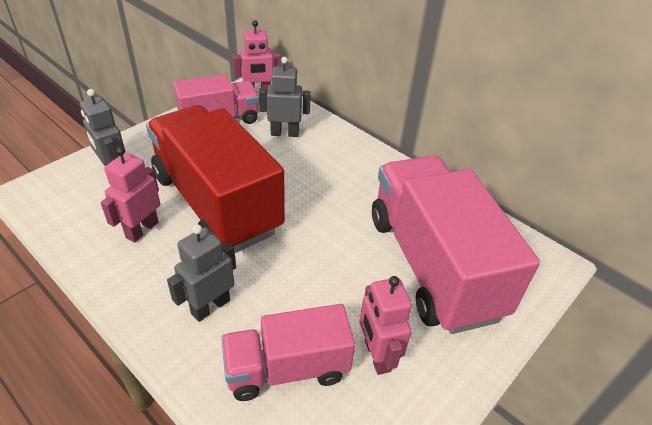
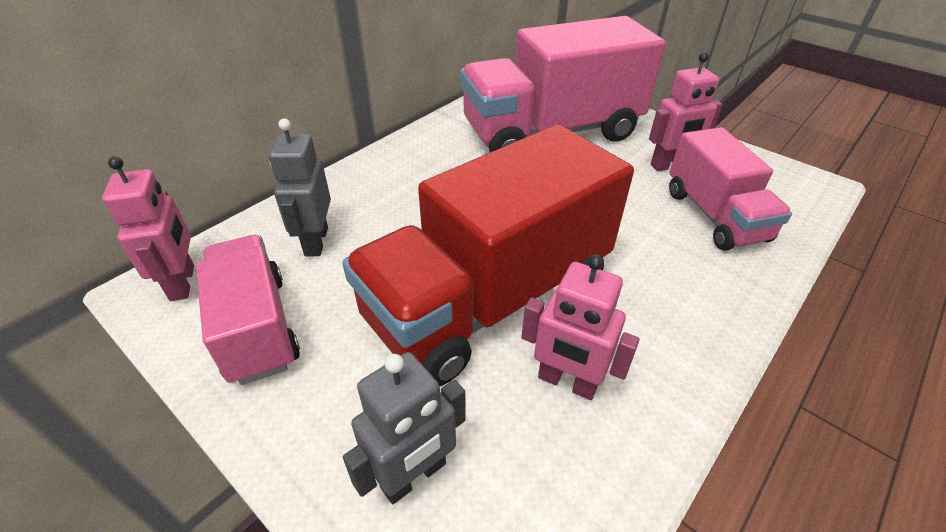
camera: 90 degrees left, 0 degrees up
grey robot [167,224,236,322] -> none

